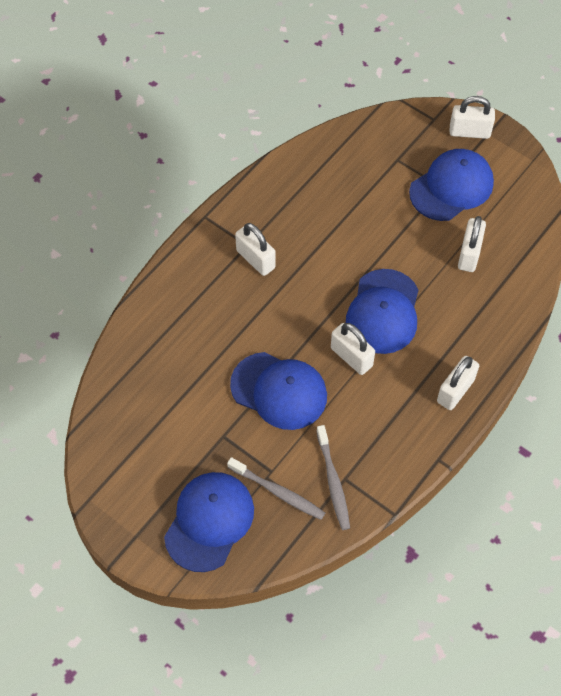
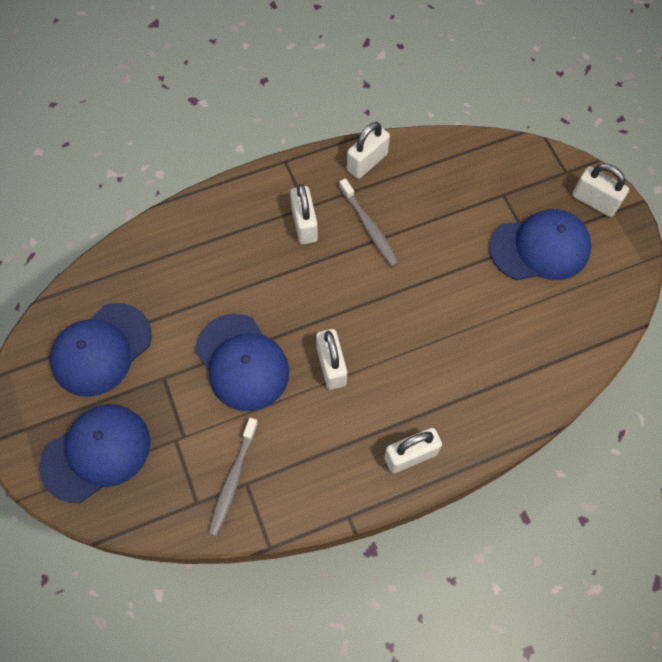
camera: 30 degrees right, 5 degrees up
grey toothbrush [227,457,325,520] -> grey toothbrush moved to [339,178,399,267]
blue cap [346,269,418,354] -> blue cap moved to [50,303,152,397]
white padlock [458,216,486,272] -> white padlock moved to [347,122,390,179]

